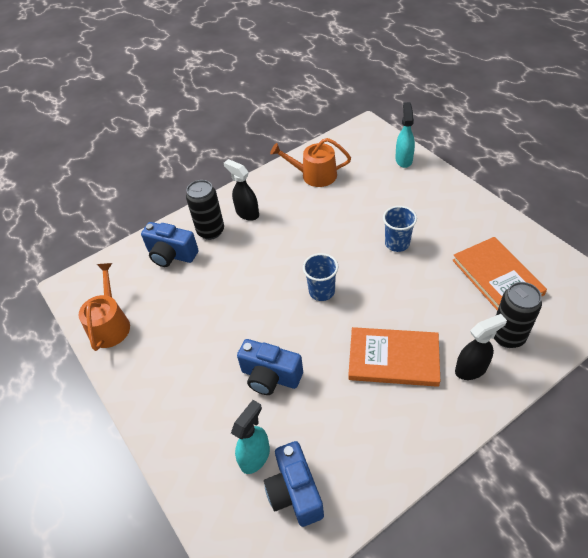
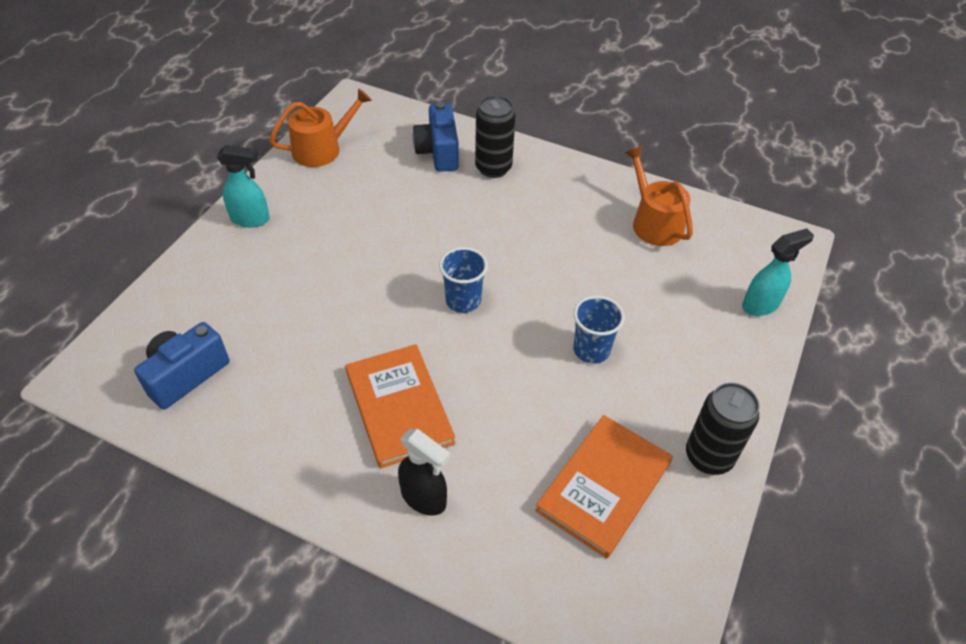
camera: 55 degrees right, 0 degrees up
black spray bottle [224,159,259,221] -> none
turquoise spray bottle [231,400,270,474] -> turquoise spray bottle moved to [217,145,270,227]
blue camera [237,339,303,395] -> none
black can [494,282,542,348] -> black can moved to [686,383,759,475]

